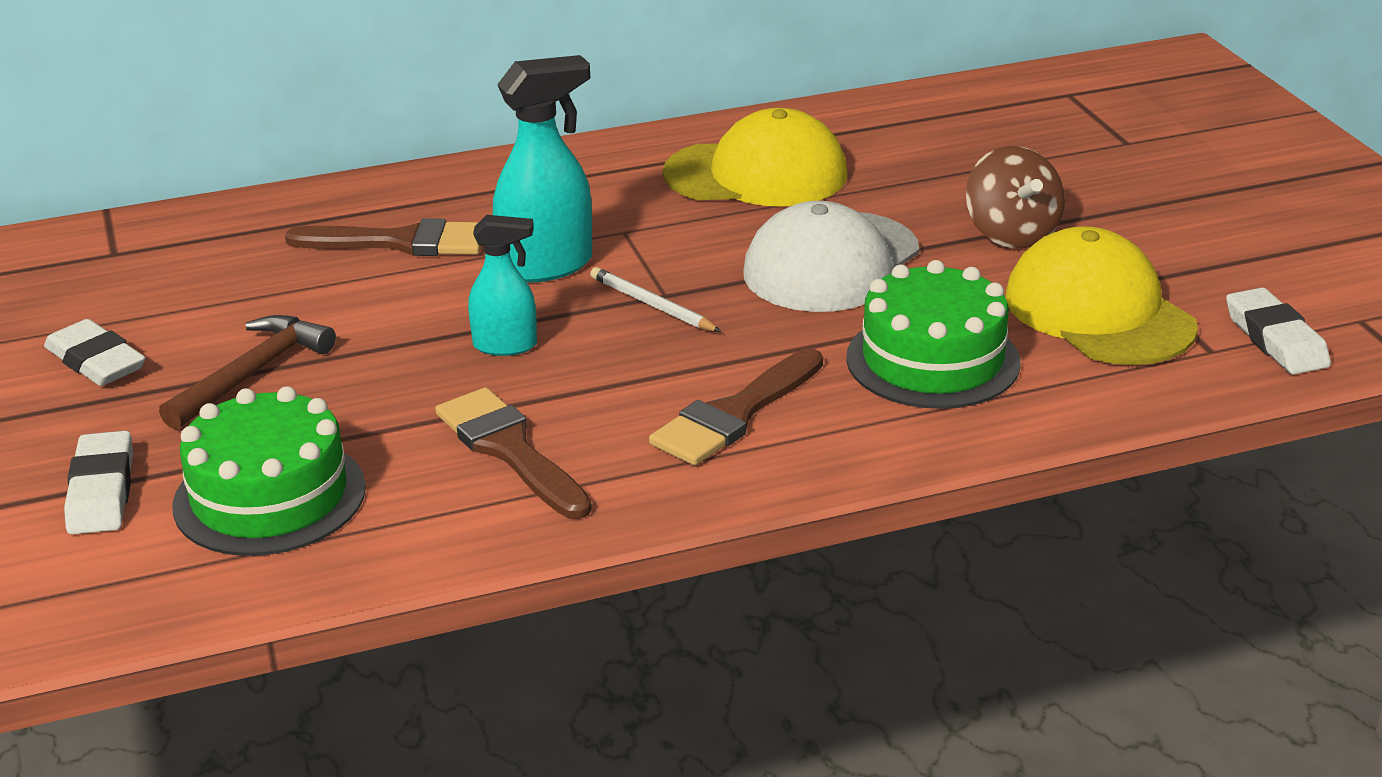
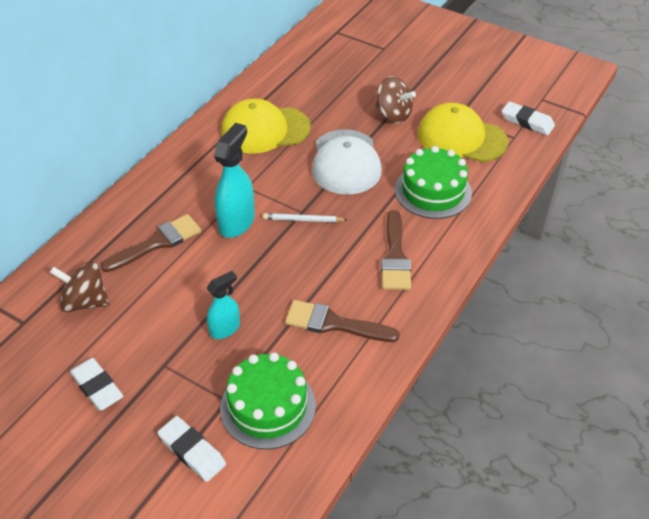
camera: 40 degrees left, 15 degrees up
white eraser [44,319,146,386] -> white eraser turned 45 degrees clockwise [69,358,123,411]
brown hammer [159,315,336,430] -> none
turquoise spray bottle [468,215,537,356] -> turquoise spray bottle moved to [206,271,240,339]
yellow cap [663,108,848,207] -> yellow cap turned 150 degrees counterclockwise [221,99,311,153]
none -> brown spinning top [50,262,110,312]

